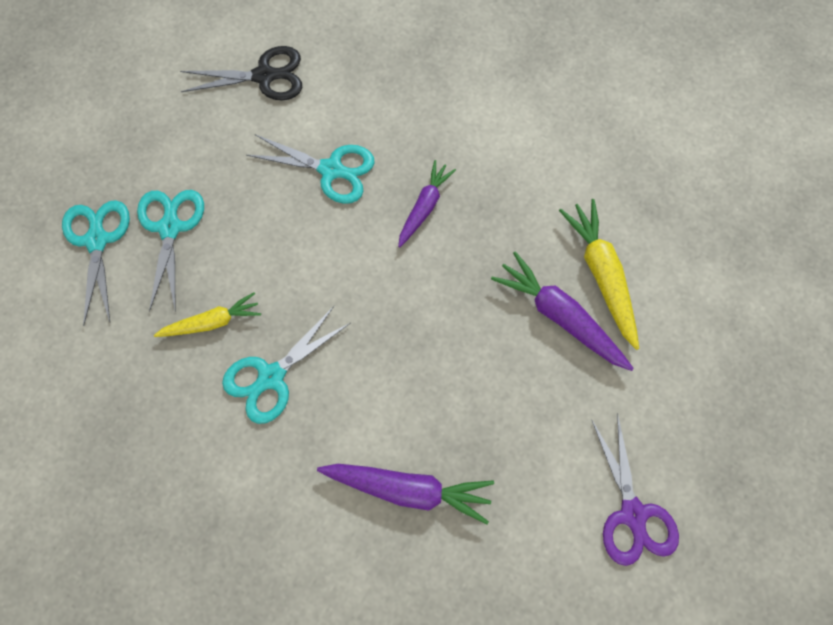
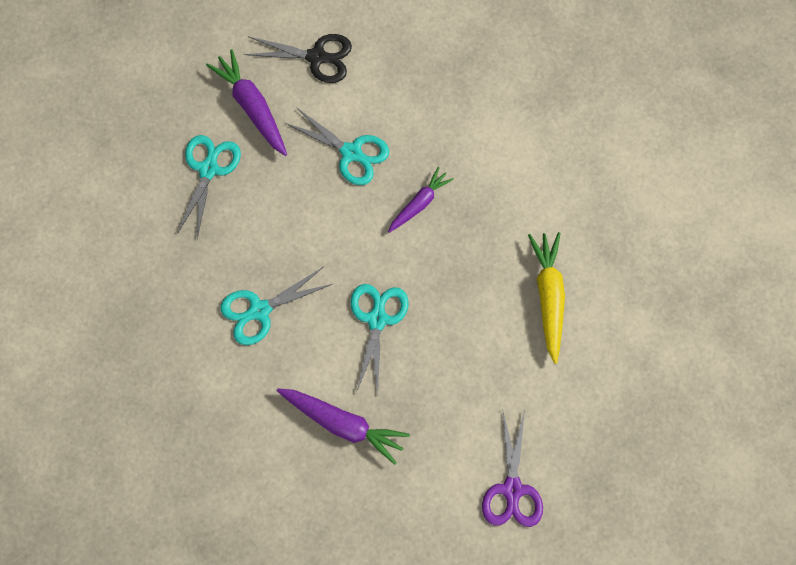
camera: 15 degrees right, 0 degrees up
turquoise scissors [62,200,130,326] -> turquoise scissors moved to [350,284,409,394]
yellow carrot [154,292,261,337] -> none
purple carrot [491,251,634,371] -> purple carrot moved to [206,49,287,156]

